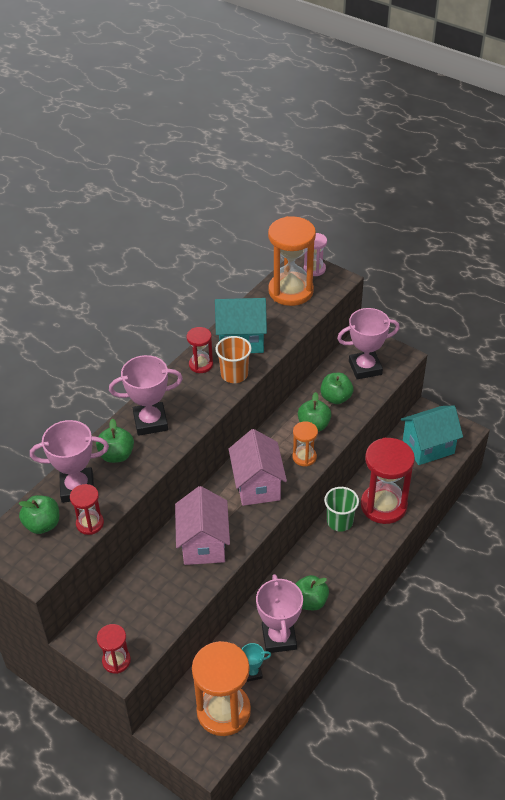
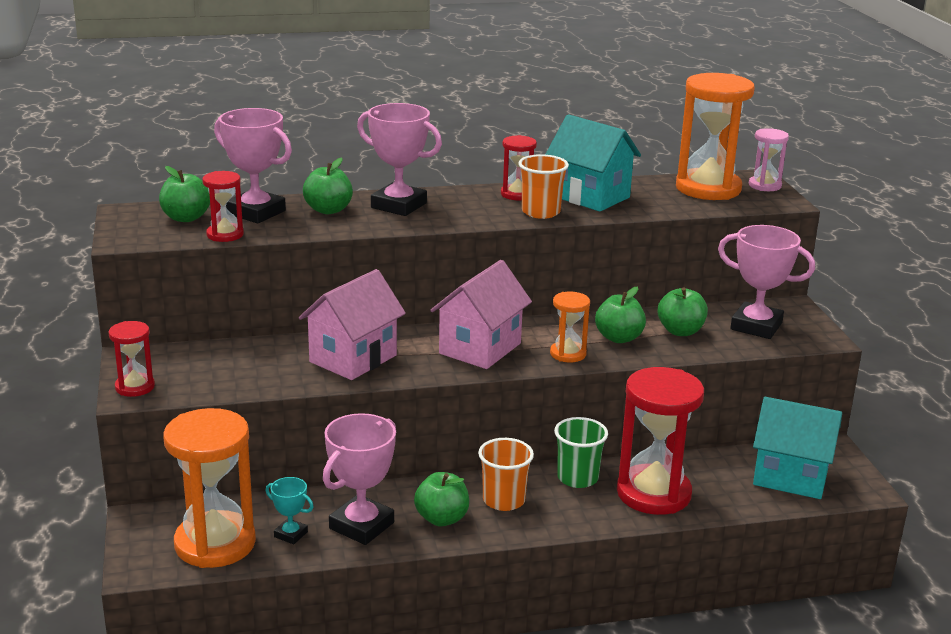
camera: 40 degrees right, 20 degrees down
none -> orange cup [478,438,534,511]

